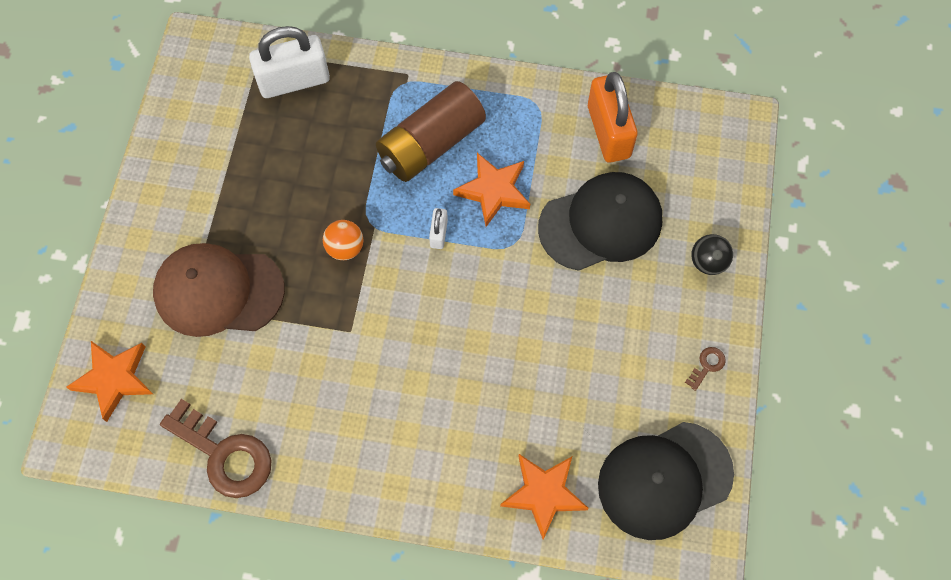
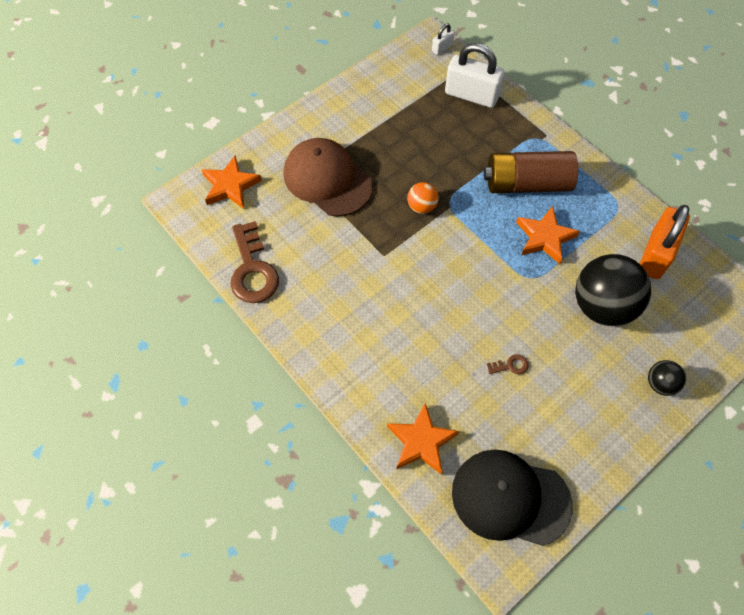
camera: 40 degrees right, 5 degrees down
white padlock [429,208,448,249] -> white padlock moved to [432,24,455,55]
black cap [538,172,663,271] -> black ball [575,254,651,326]
brown key [685,347,726,391] -> brown key moved to [487,354,529,374]

